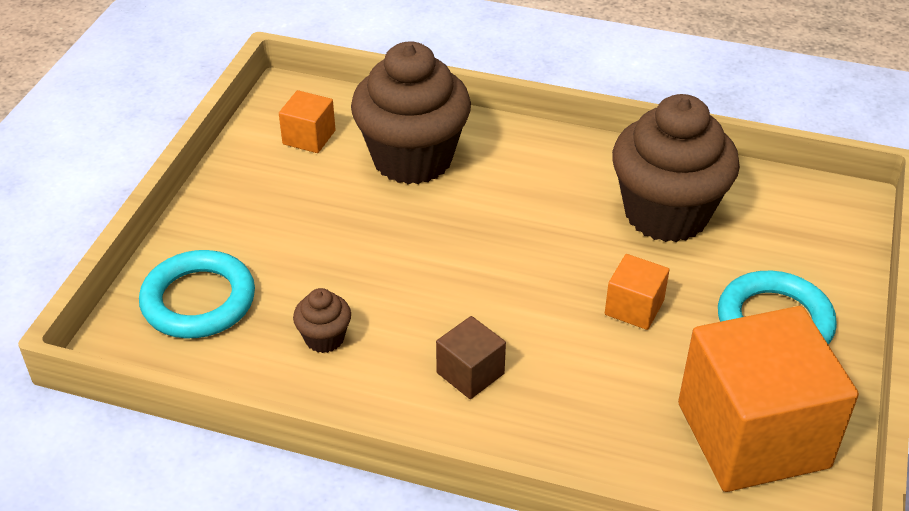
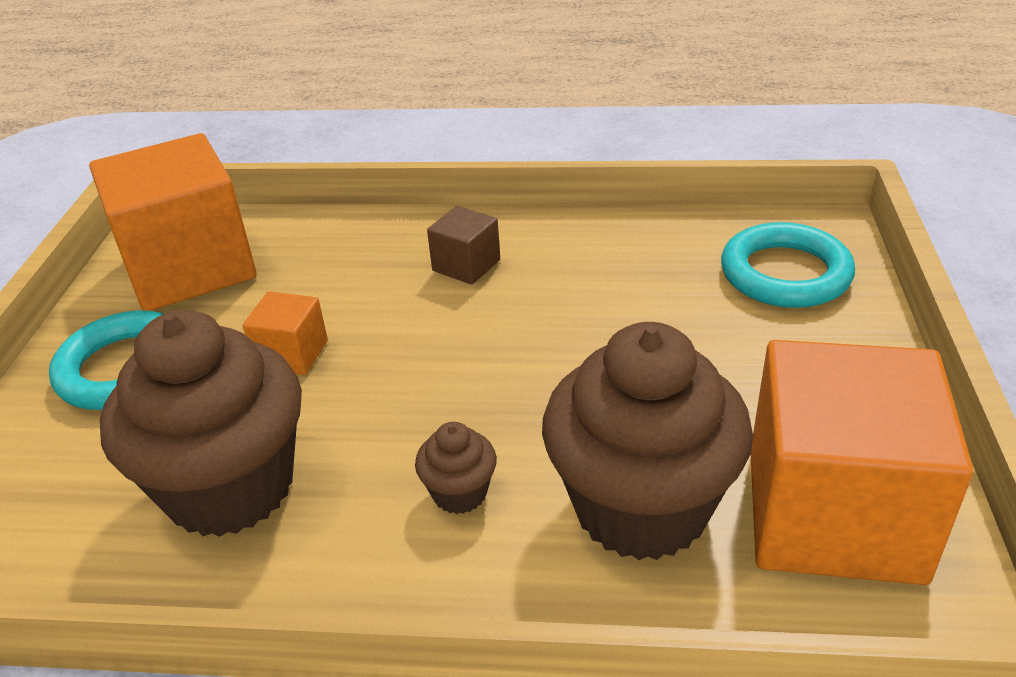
camera: 170 degrees right, 5 degrees down
orange cube [279,90,336,153] -> orange cube [751,340,973,585], size x2.27
brown cupcake [293,288,351,353] -> brown cupcake moved to [415,422,497,514]

